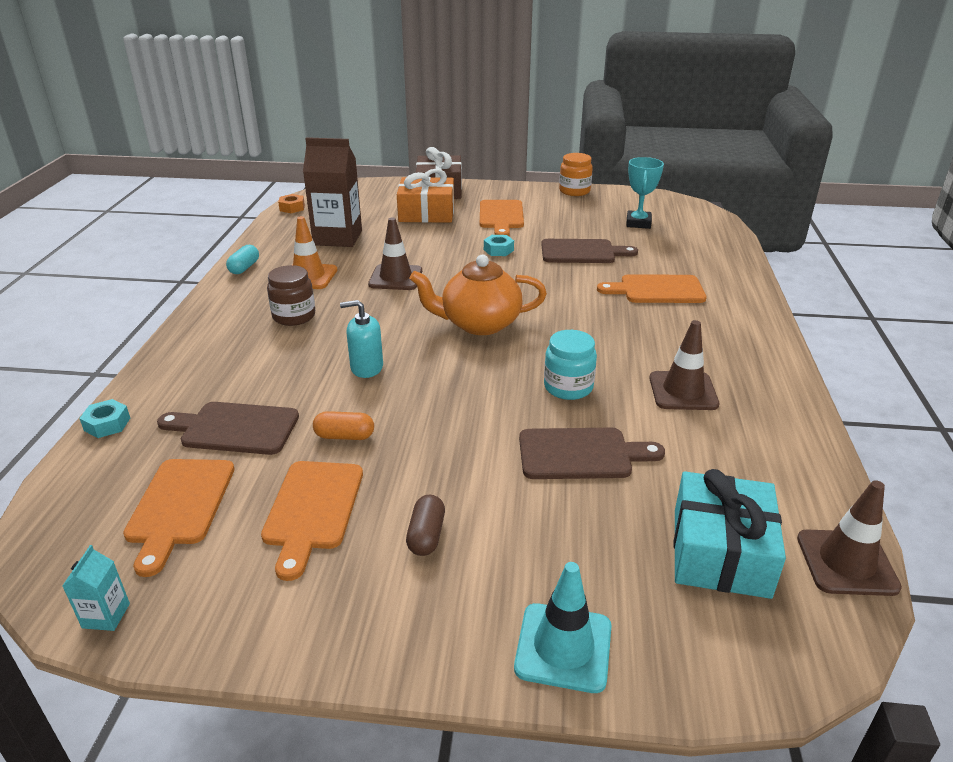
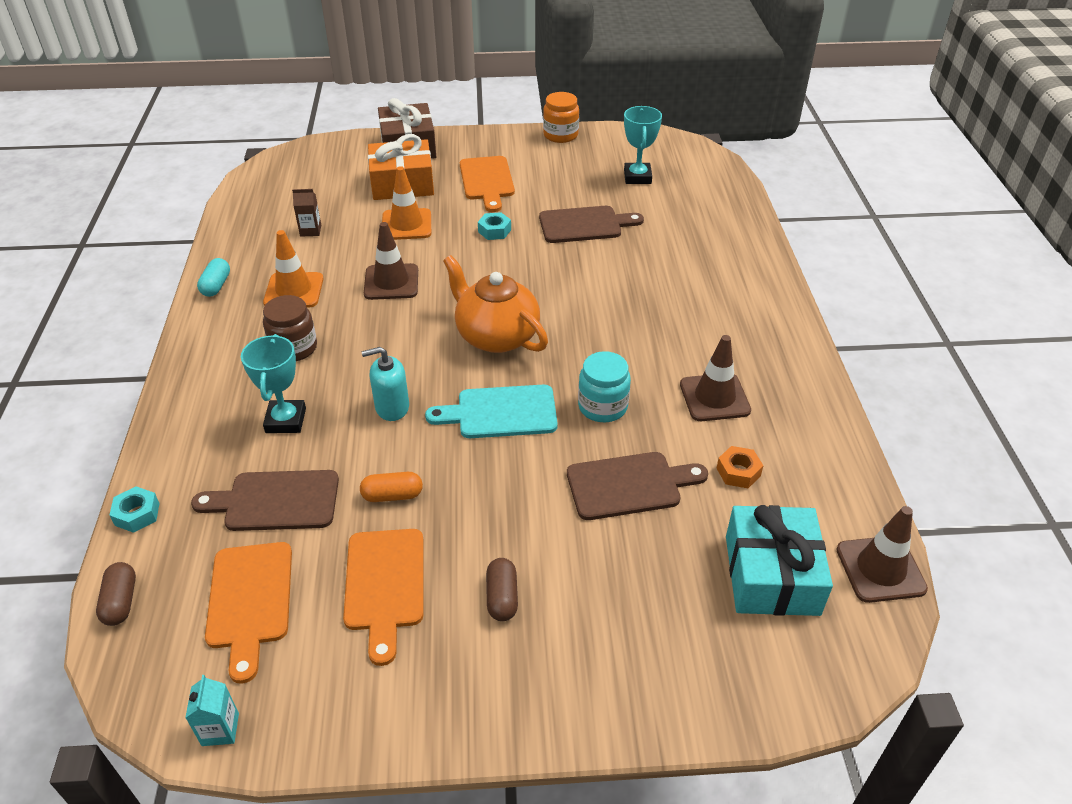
camera: 10 degrees left, 10 degrees up
orange nut [278,194,305,213] -> orange nut moved to [716,446,764,488]
brown carton [303,137,362,247] -> brown carton [292,189,321,237], size x0.42
orange teapot [410,254,547,335] -> orange teapot turned 60 degrees clockwise [443,255,548,353]
turquoise traffic cone [514,562,612,693] -> none
orange cutting board [597,274,707,303] -> none
none -> brown capsule [96,562,136,626]
none -> turquoise trophy [241,334,306,433]
none -> orange traffic cone [382,166,431,240]
none -> turquoise cutting board [425,385,558,438]

